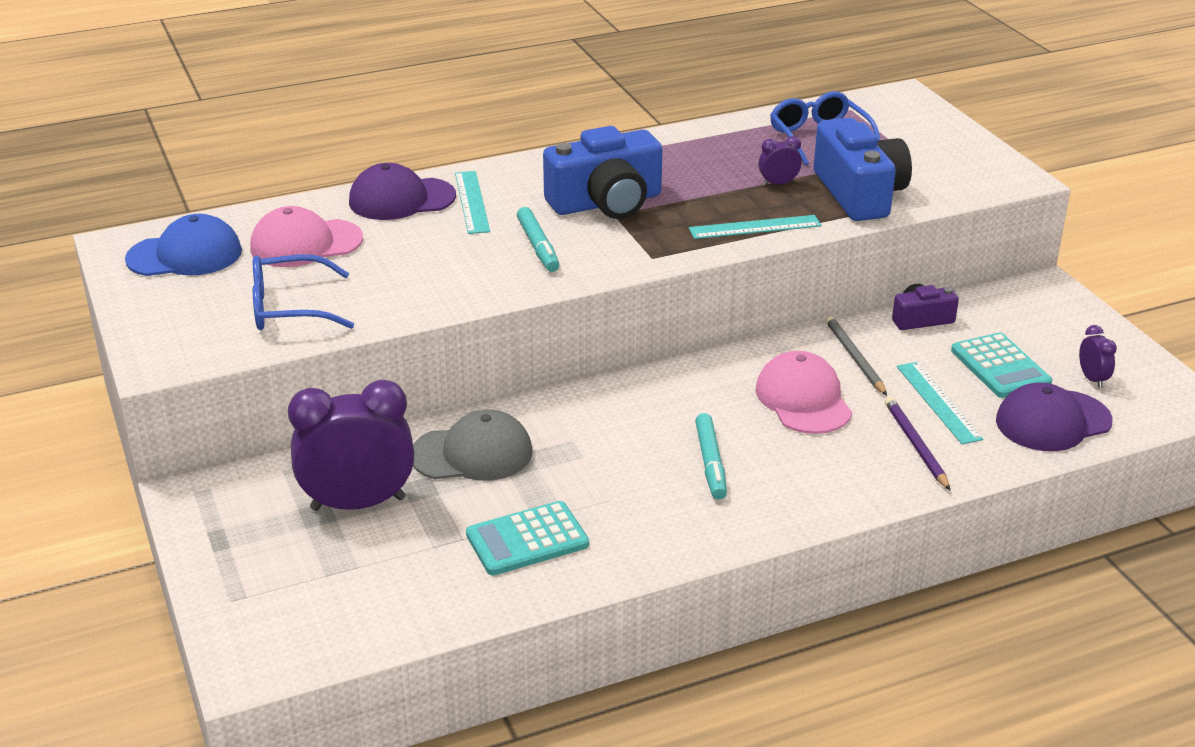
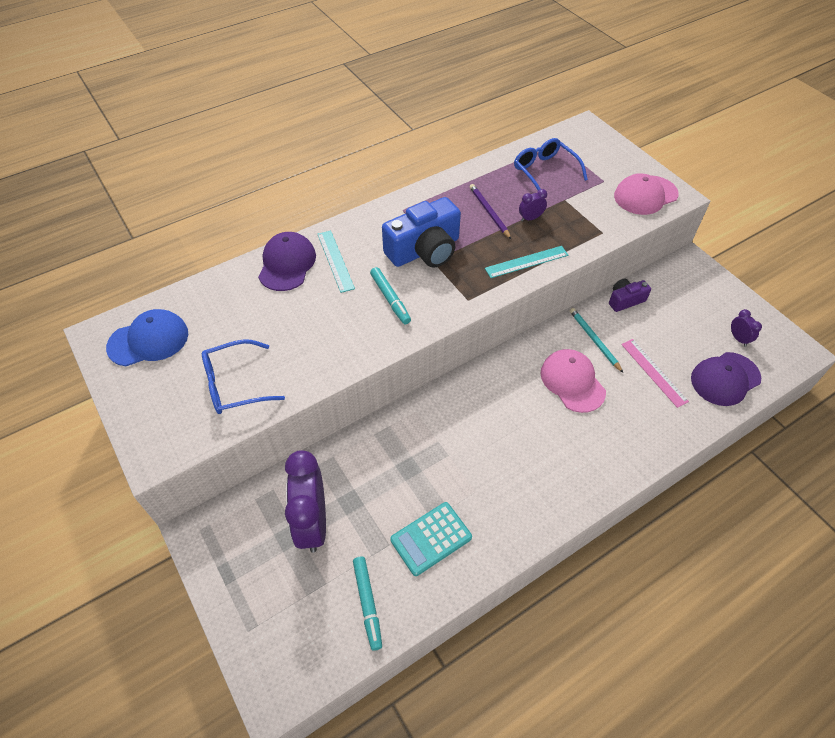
camera: 10 degrees left, 20 degrees up
pink cap [250,206,363,267] -> pink cap moved to [614,173,679,215]
purple clock [288,380,414,511] -> purple clock turned 75 degrees counterclockwise [285,450,326,553]
purple cap [349,163,456,220] -> purple cap turned 120 degrees clockwise [258,232,316,291]
grey cap [413,410,532,481] -> none
turquoise marker [695,413,727,499] -> turquoise marker moved to [353,557,382,651]
blue camera [814,118,912,221] -> none
grey pencil [826,316,887,396] -> turquoise pencil [570,308,623,373]
purple pencil [885,397,950,490] -> purple pencil moved to [470,184,511,239]
turquoise ruler [897,362,983,444] -> pink ruler [621,339,689,408]
turquoise calculator [951,333,1052,398] -> none

